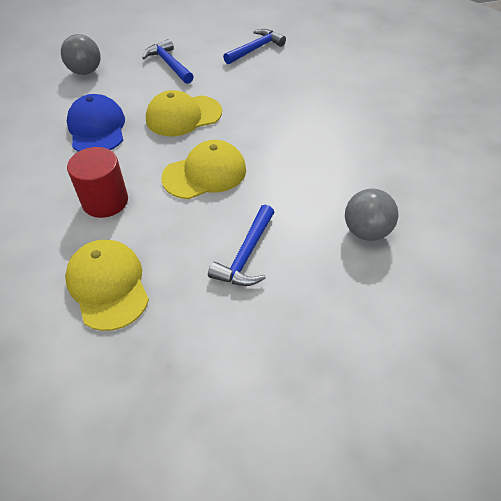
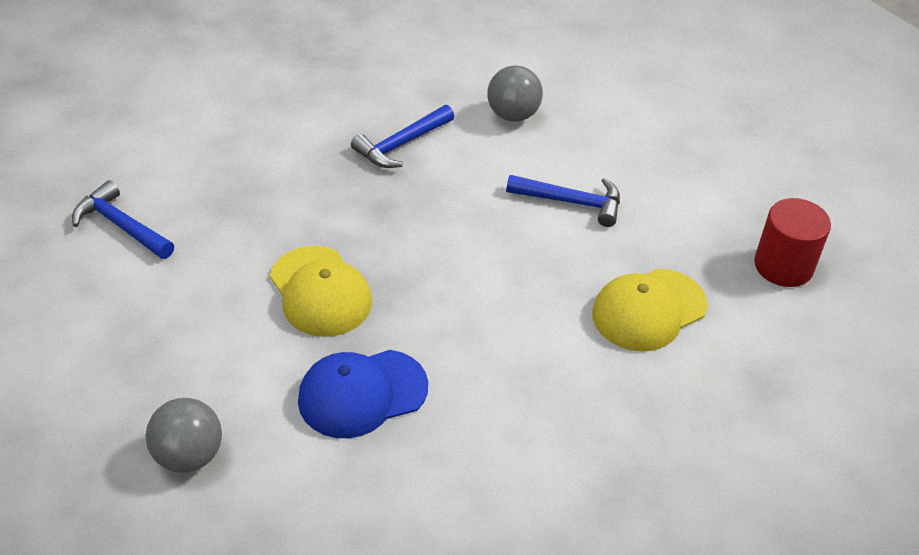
camera: 100 degrees left, 5 degrees down
red cylinder [67,147,128,218] -> red cylinder moved to [754,198,831,287]
blue hammer [142,39,194,84] -> blue hammer moved to [351,105,454,168]
yellow cap [161,140,246,199] -> none

